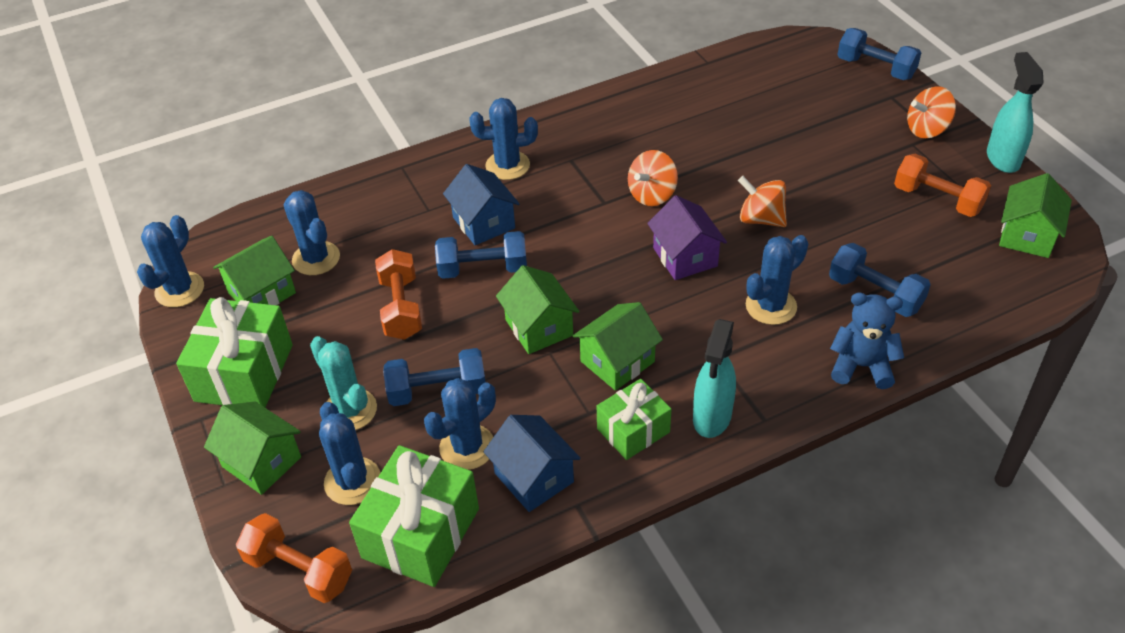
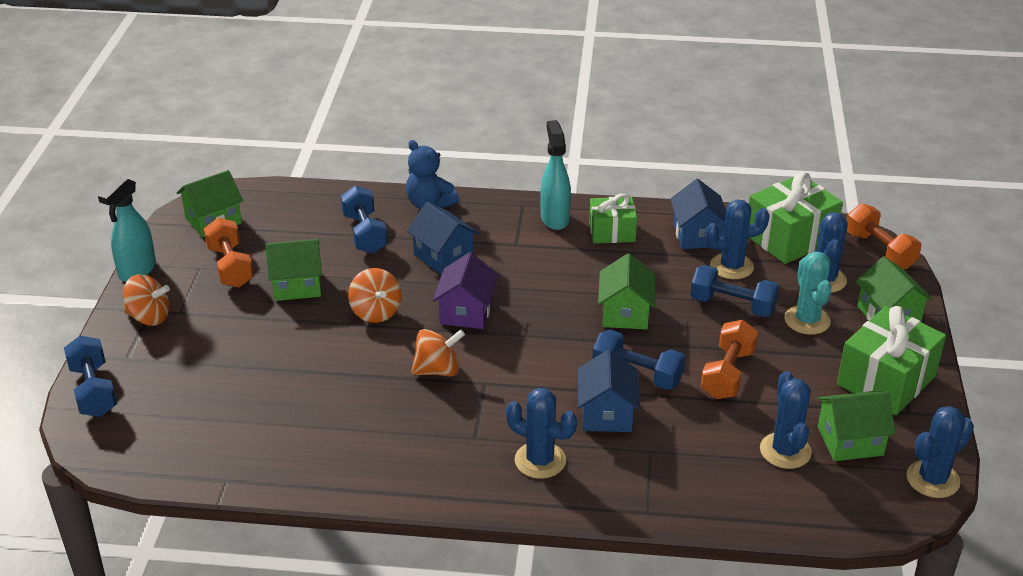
camera: 150 degrees left, 10 degrees down
green house [573,302,663,391] -> green house moved to [265,239,322,301]
turquoise spray bottle [693,319,736,438] -> turquoise spray bottle turned 60 degrees counterclockwise [540,120,571,230]
blue cactus [746,235,808,325] -> blue house [407,202,479,275]

